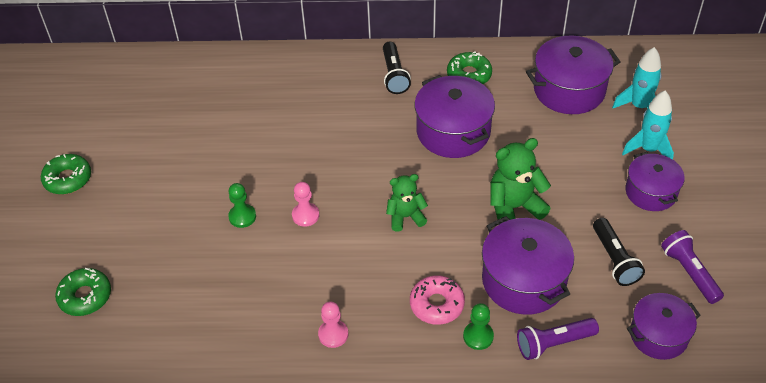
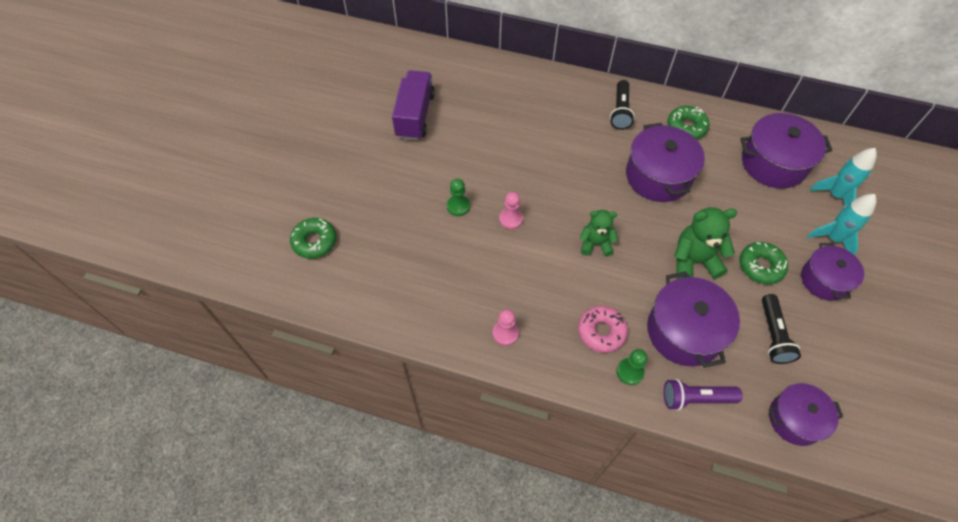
camera: 15 degrees right, 10 degrees up
green donut [41,154,91,194] -> green donut moved to [739,242,788,284]
purple flashlight [661,230,724,304] -> none
none -> purple truck [392,70,435,140]

